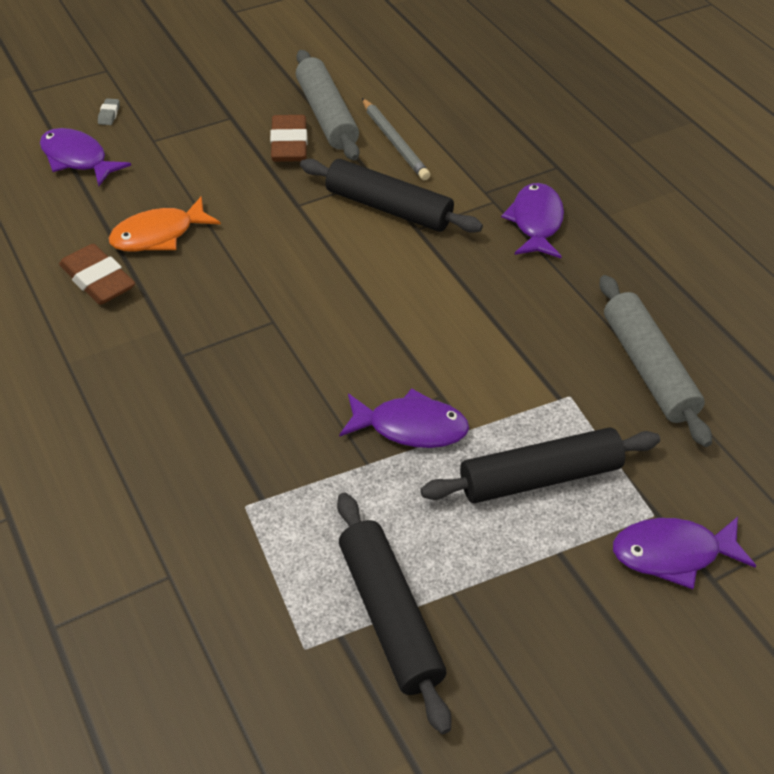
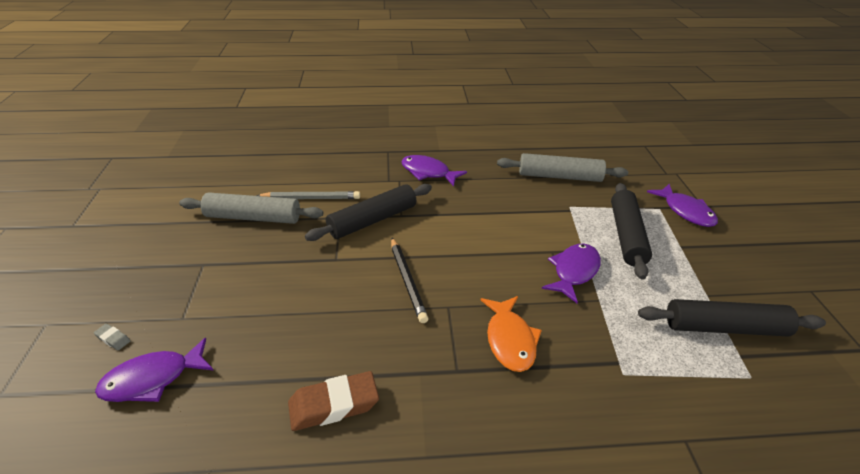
camera: 65 degrees left, 10 degrees down
orange fish [109,196,221,252] -> orange fish moved to [480,296,542,372]
brown eraser [270,115,307,162] -> none
purple fish [613,517,756,589] -> purple fish turned 45 degrees counterclockwise [647,184,718,227]
none -> black pencil [391,238,428,323]

